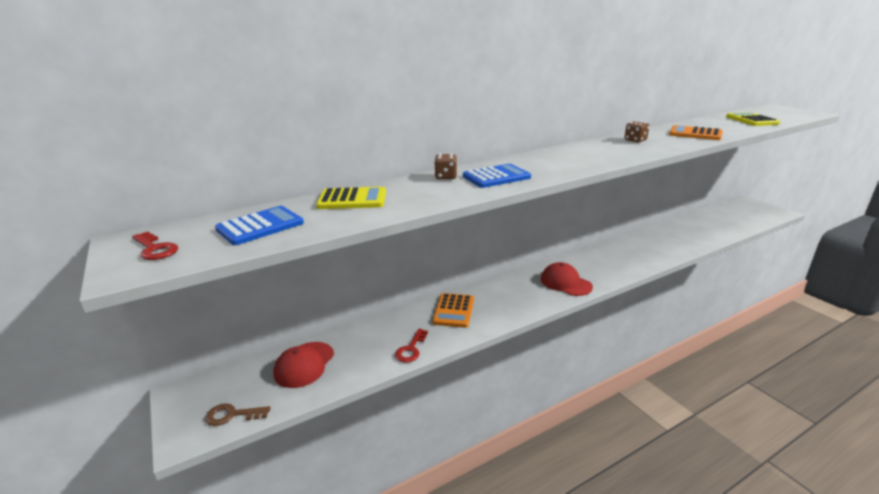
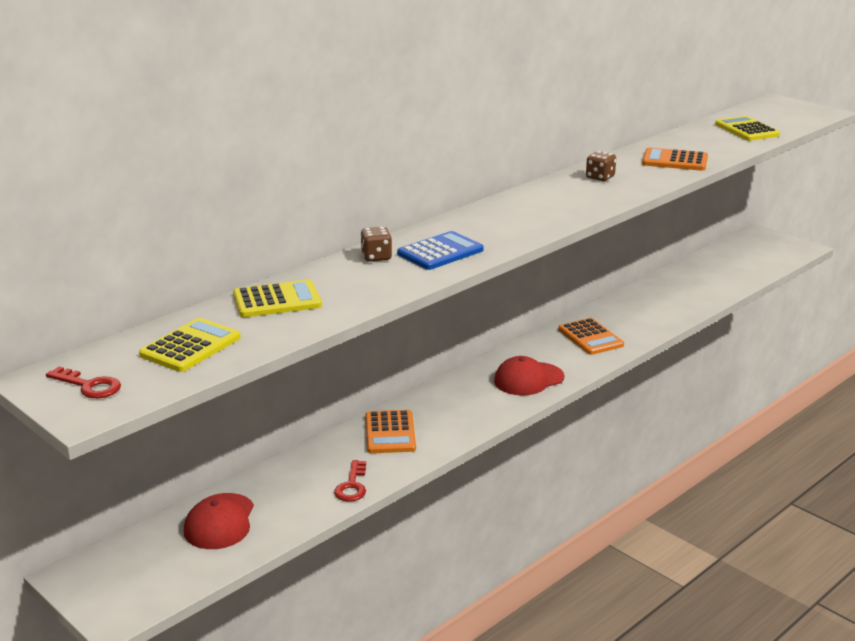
camera: 15 degrees left, 0 degrees up
brown key [205,403,270,426] -> none
blue calculator [215,206,304,245] -> yellow calculator [139,318,241,372]
red cap [541,262,593,296] -> red cap turned 60 degrees counterclockwise [494,356,565,396]
none -> orange calculator [558,318,624,355]

